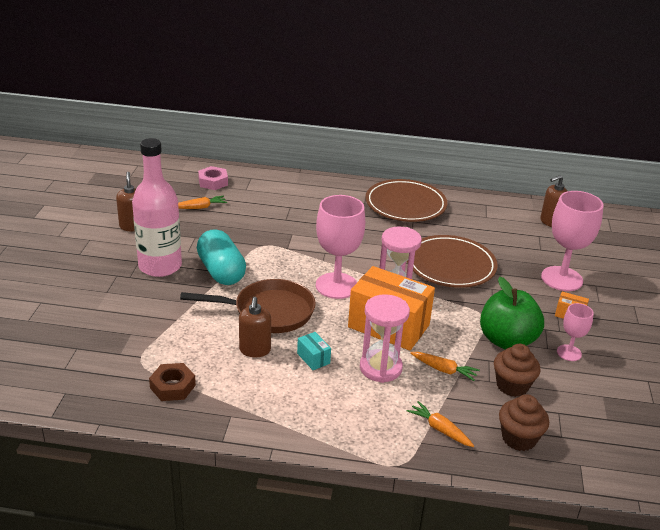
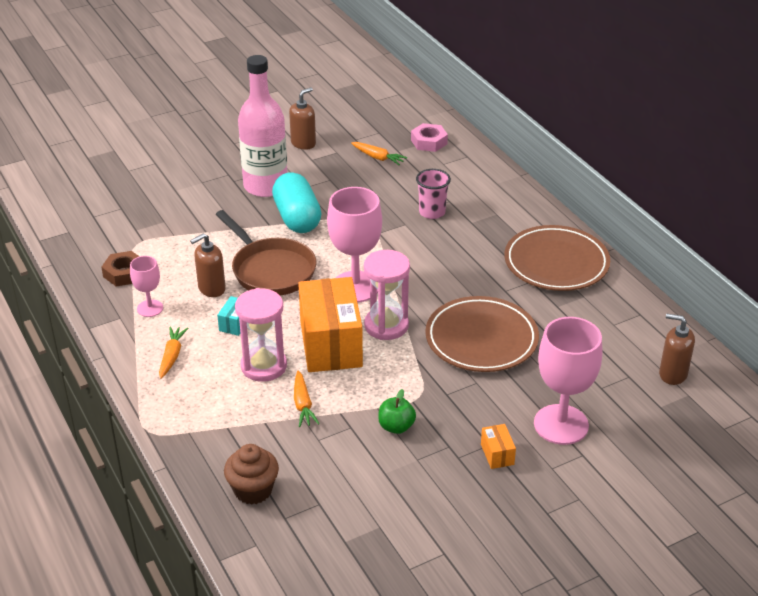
camera: 55 degrees right, 5 degrees up
turquoise capsule [197,229,246,285] -> turquoise capsule turned 45 degrees counterclockwise [272,172,322,233]
orange carrot [407,401,474,447] -> orange carrot moved to [159,326,188,379]
green apple [480,276,544,350] -> green apple [378,389,416,434], size x0.51
brown cupcake [494,344,540,397] -> none
pink goblet [557,303,594,361] -> pink goblet moved to [130,256,163,317]
none -> pink cup [416,169,451,219]

